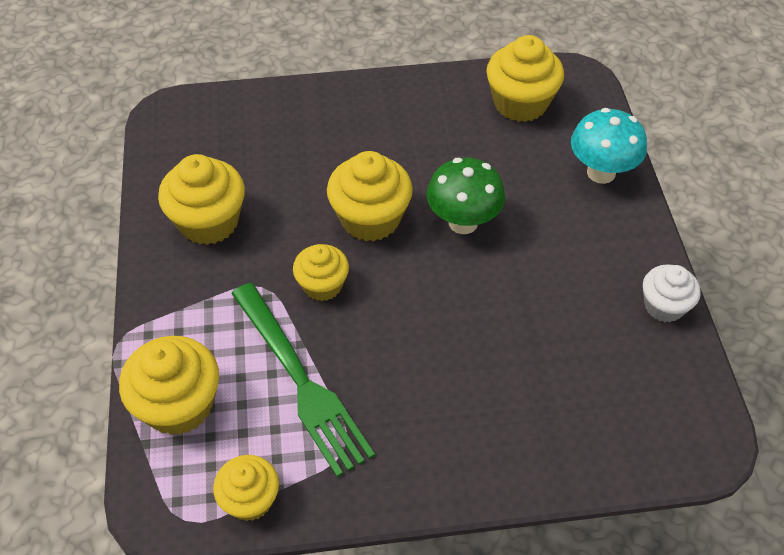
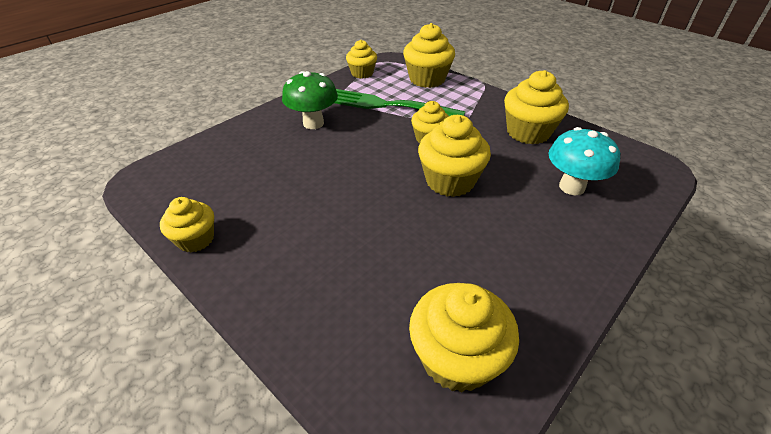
camera: 140 degrees right, 10 degrees down
green mushroom [427,157,505,234] -> green mushroom moved to [282,71,338,129]
turquoise mushroom [571,108,647,184] -> turquoise mushroom moved to [548,127,620,196]
white cupcake [643,264,701,322] -> yellow cupcake [160,197,214,252]

